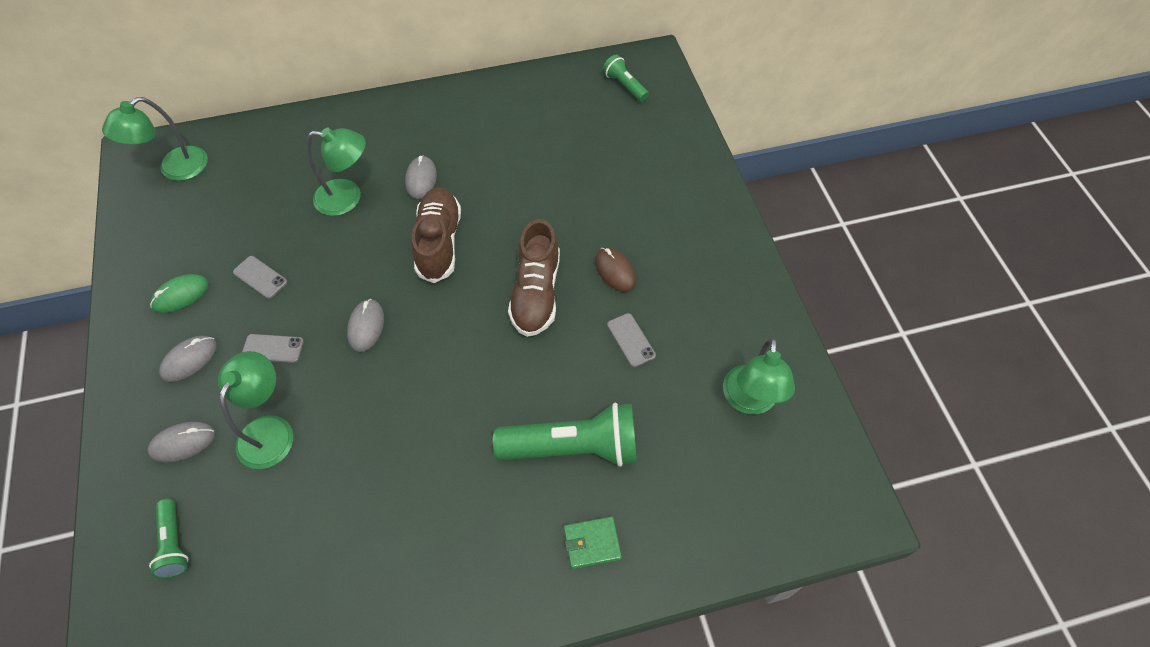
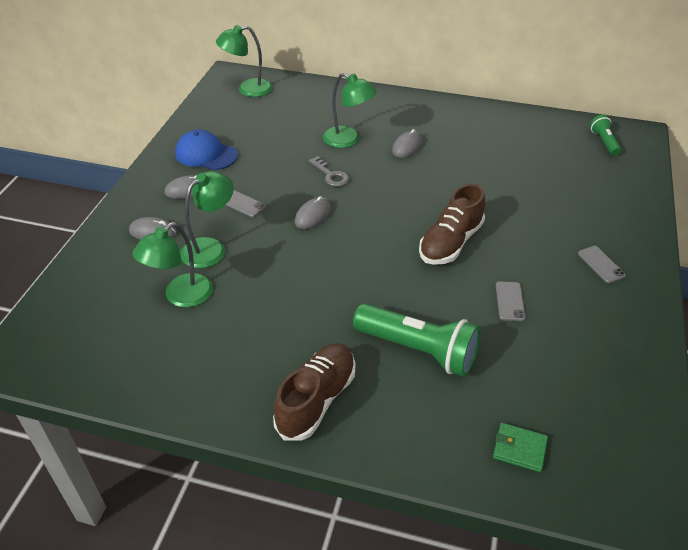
camera: 30 degrees right, 15 degrees down
green flashlight [149,499,189,579] -> none
green mouse [150,274,209,313] -> blue cap [175,130,238,170]
grey phone [233,256,287,299] -> grey phone moved to [578,246,626,283]
brown shoe [411,187,461,283] -> brown shoe moved to [273,343,355,441]
green wallet [564,516,622,569] -> green wallet moved to [493,423,548,472]
brown mouse [595,247,636,292] -> none
green lamp [723,338,795,414] -> green lamp moved to [133,222,213,307]
none -> grey key [308,156,349,187]

